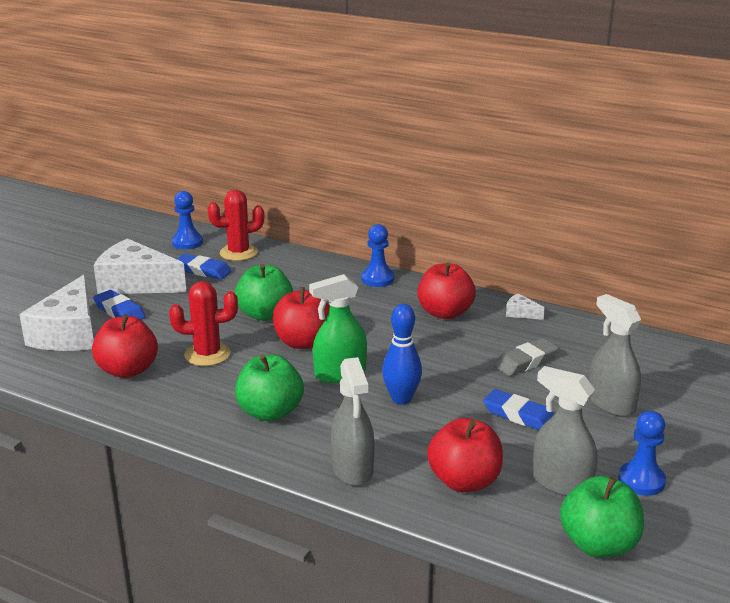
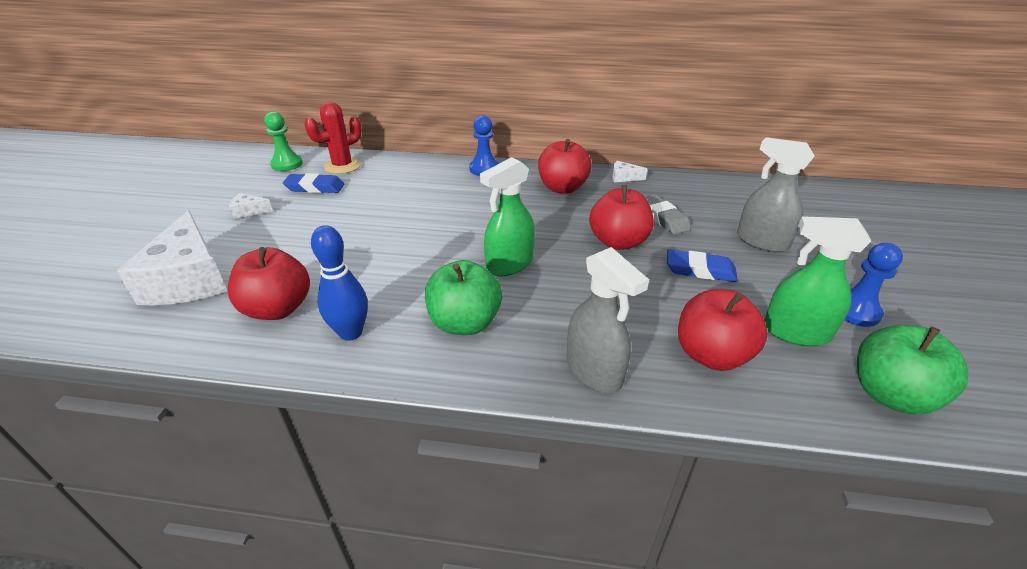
camera: 20 degrees left, 10 degrees up
blue eraser [93,290,145,320] -> none
white cheese [94,238,186,294] -> white cheese [229,193,273,219], size x0.41
red cactus [169,281,238,366] -> none
blue pawn [172,191,203,249] -> green pawn [264,112,303,171]
green apple [235,264,293,321] -> none
red apple [273,287,330,349] -> red apple moved to [589,185,654,250]
blue bowling pin [382,304,422,405] -> blue bowling pin moved to [311,225,368,341]
grey eraser [495,338,558,376] -> grey eraser turned 60 degrees counterclockwise [645,194,691,235]
grey spray bottle [533,366,598,496] -> green spray bottle [764,216,871,346]

